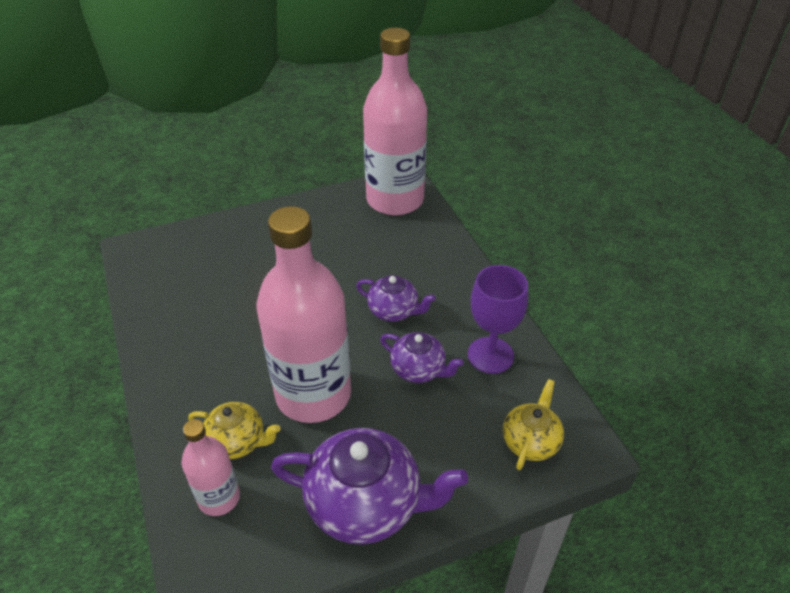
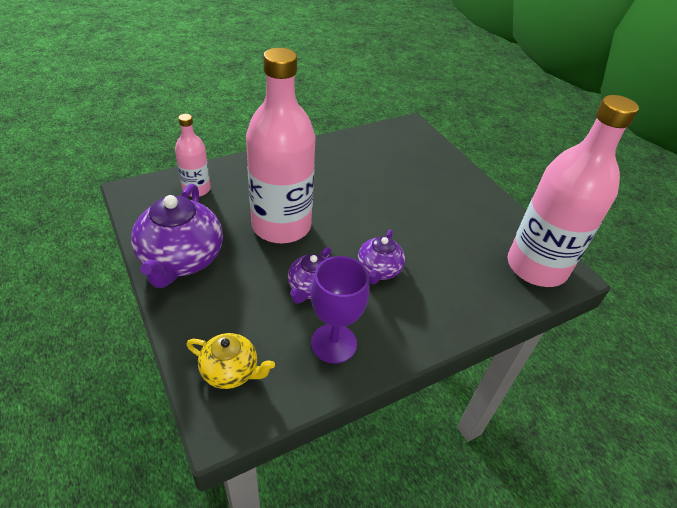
camera: 80 degrees right, 0 degrees up
yellow teapot [188,402,280,459] -> none

